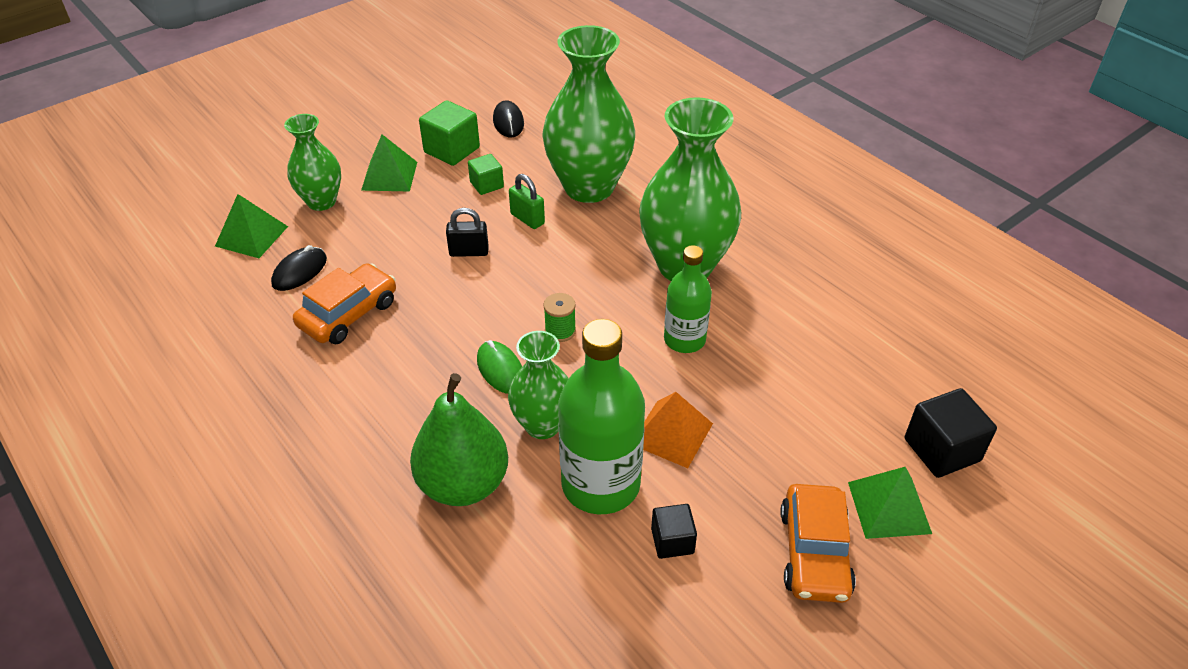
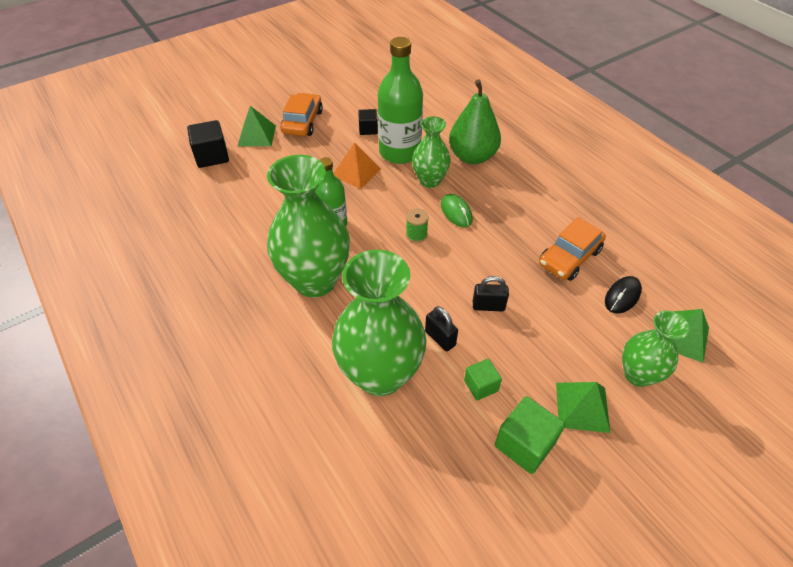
camera: 175 degrees left, 5 degrees up
black mouse [493,100,524,137] -> none
green padlock [509,174,545,229] -> black padlock [425,306,458,352]

